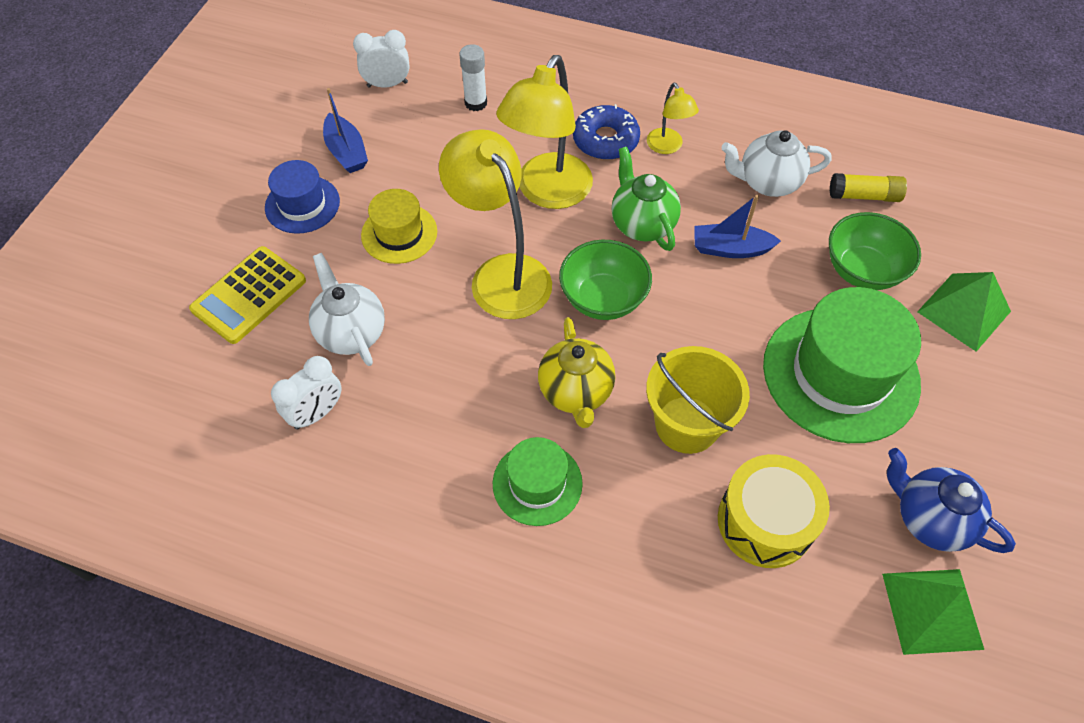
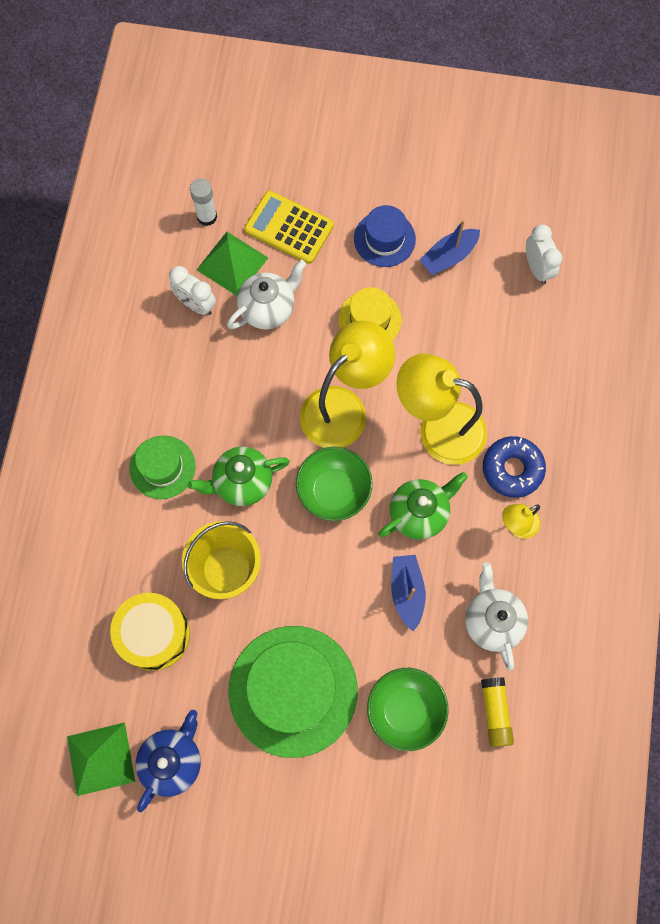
camera: 80 degrees right, 15 degrees up
white glue stick [460,44,487,111] -> white glue stick moved to [190,178,217,226]
yellow teapot [538,317,615,428] -> green teapot [188,447,290,506]
green pyramid [917,272,1011,352] -> green pyramid moved to [197,232,268,296]

